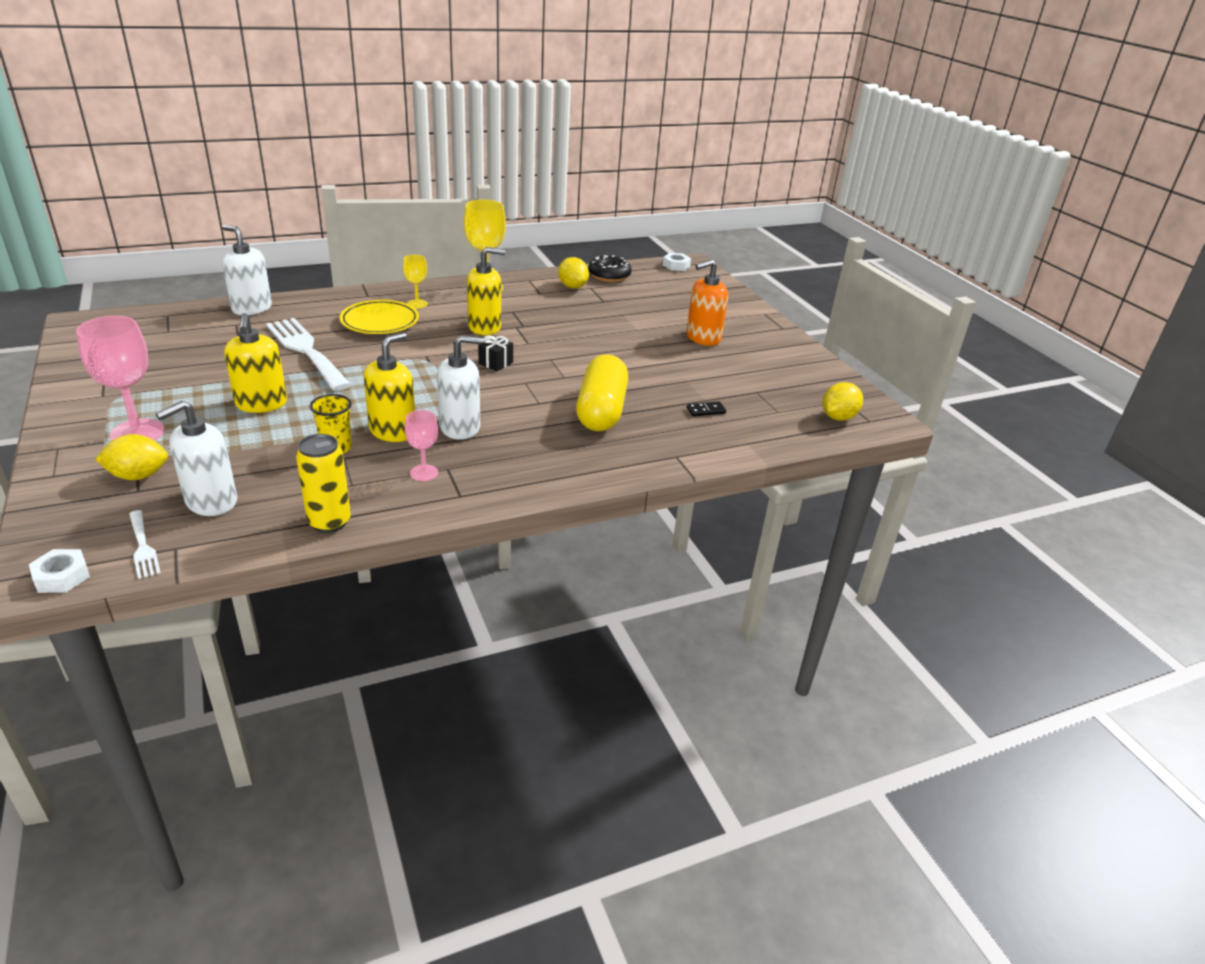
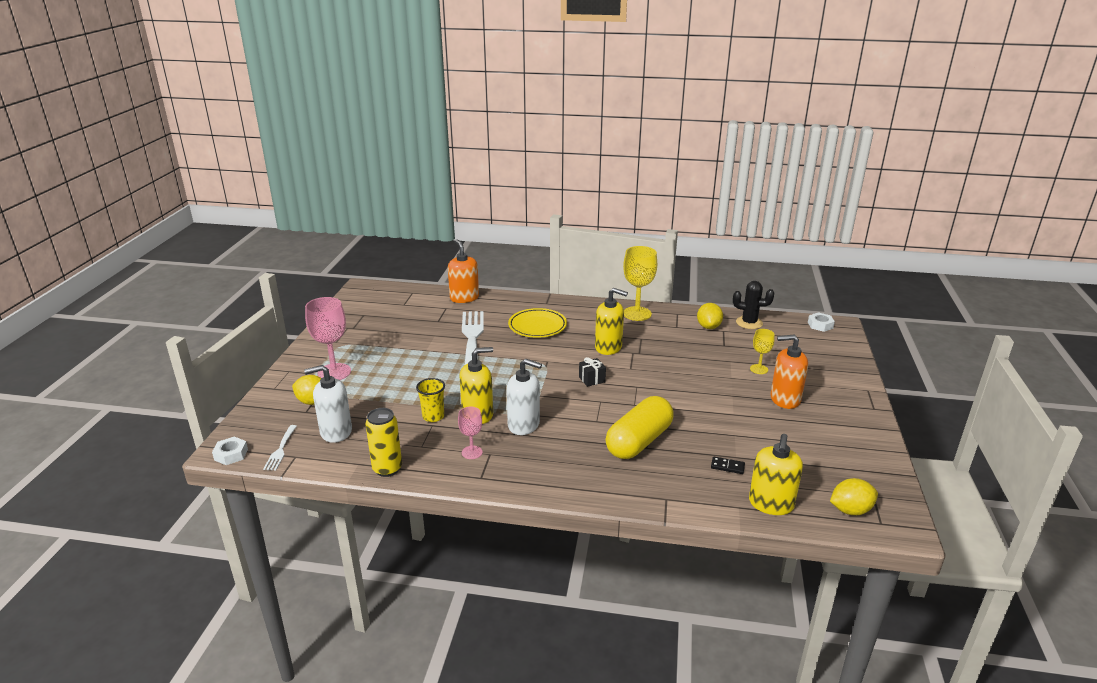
camera: 35 degrees right, 5 degrees down
white soap dispenser [222,225,272,315] -> orange soap dispenser [448,239,479,303]
yellow soap dispenser [224,313,287,413] -> yellow soap dispenser moved to [749,434,803,515]
yellow goblet [403,255,428,309] -> yellow goblet moved to [750,329,775,374]
black donut [588,255,632,282] -> black cactus [733,281,774,329]

